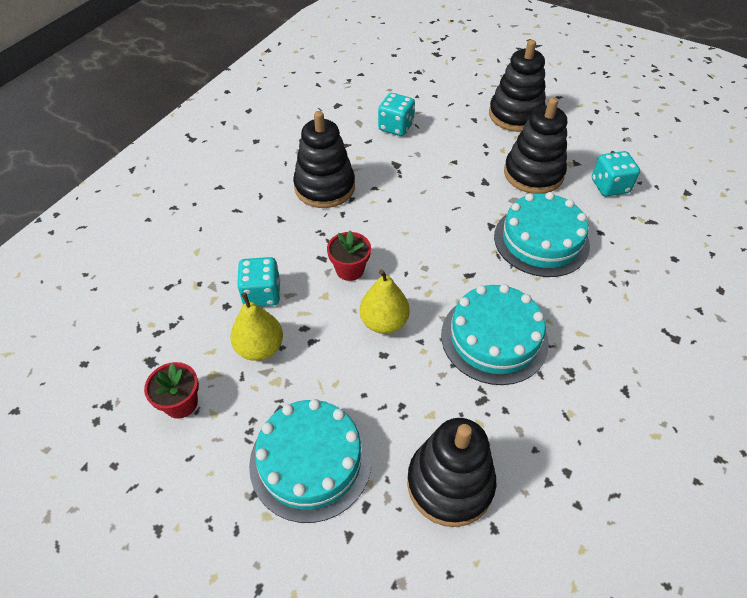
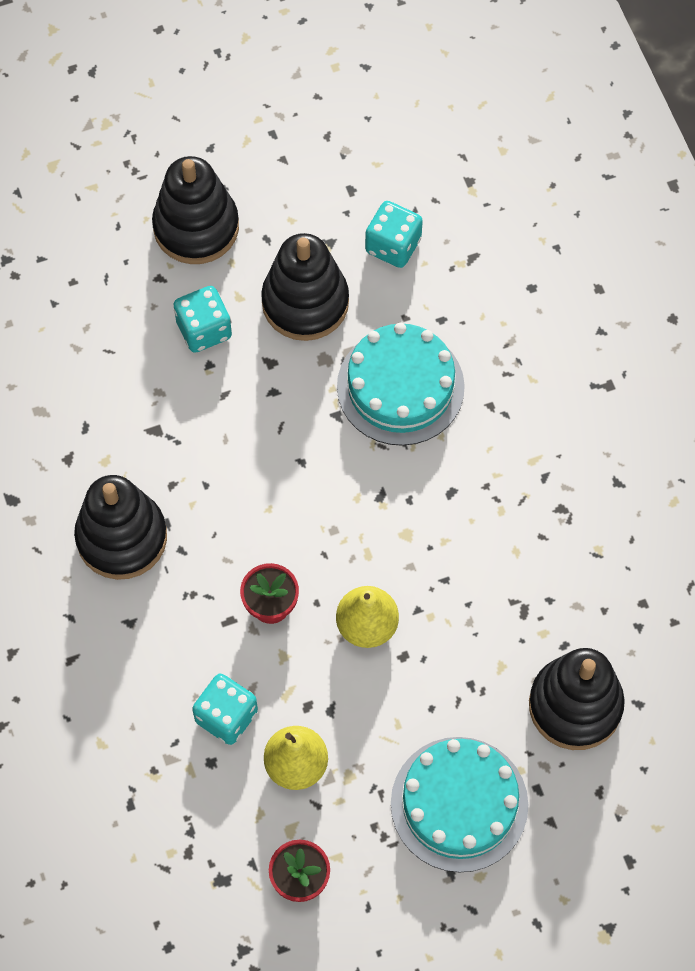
camera: 50 degrees left, 15 degrees up
turquoise dice [378,93,415,136] -> turquoise dice moved to [173,286,232,353]
turquoise cake [441,284,549,385] -> none

